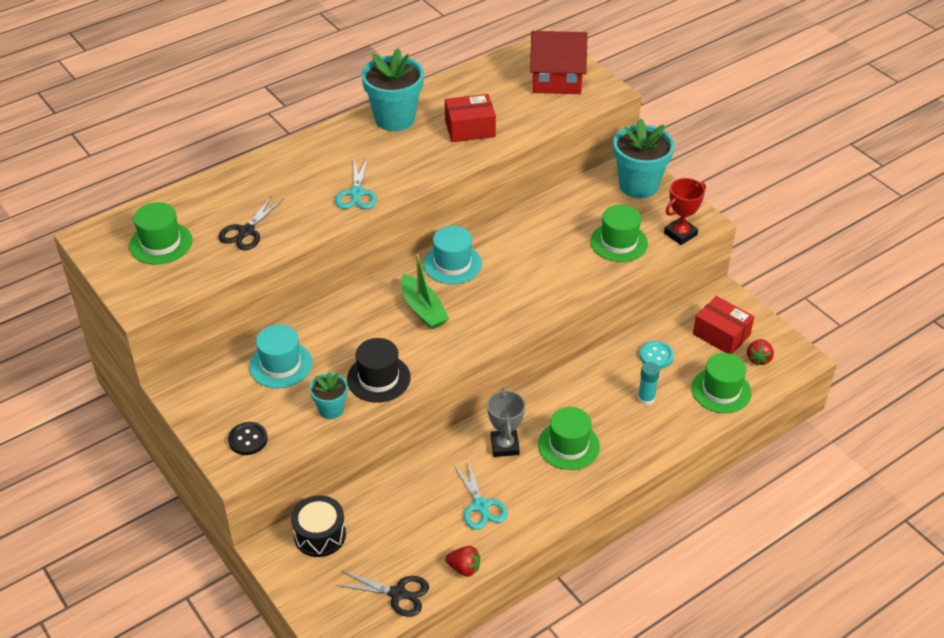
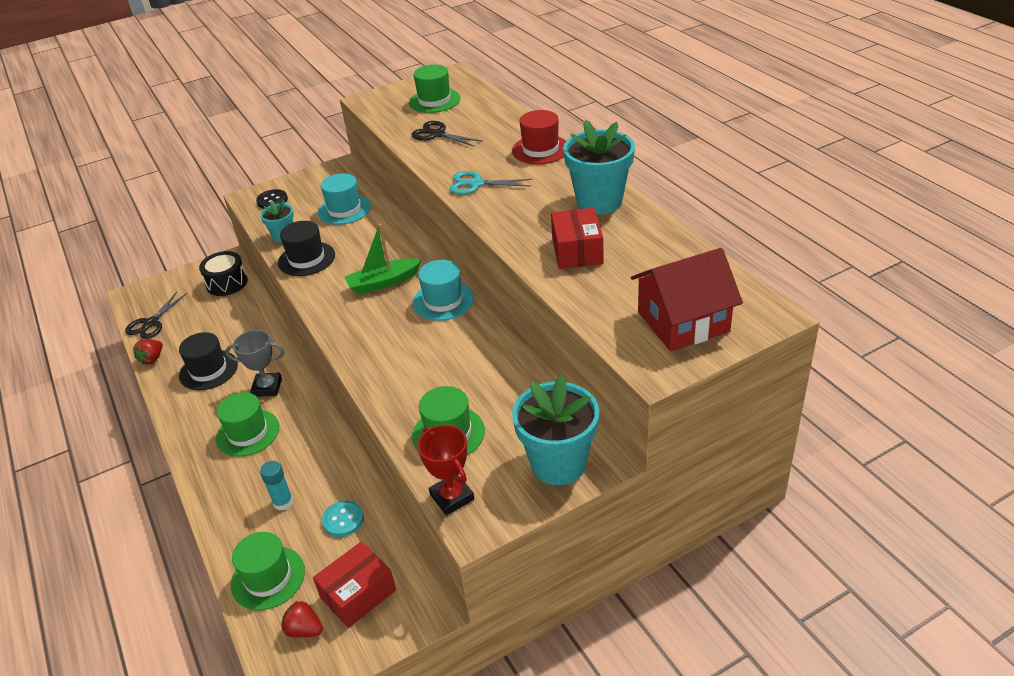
camera: 100 degrees right, 5 degrees down
turquoise scissors [453,458,508,530] -> black hat [179,332,238,390]
red house [530,31,588,94] -> red house turned 60 degrees clockwise [631,248,743,351]
none -> red hat [512,110,566,164]

